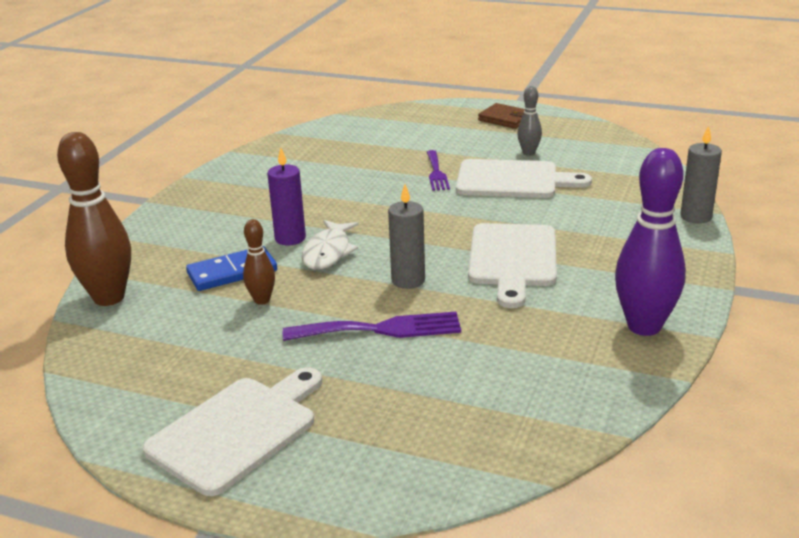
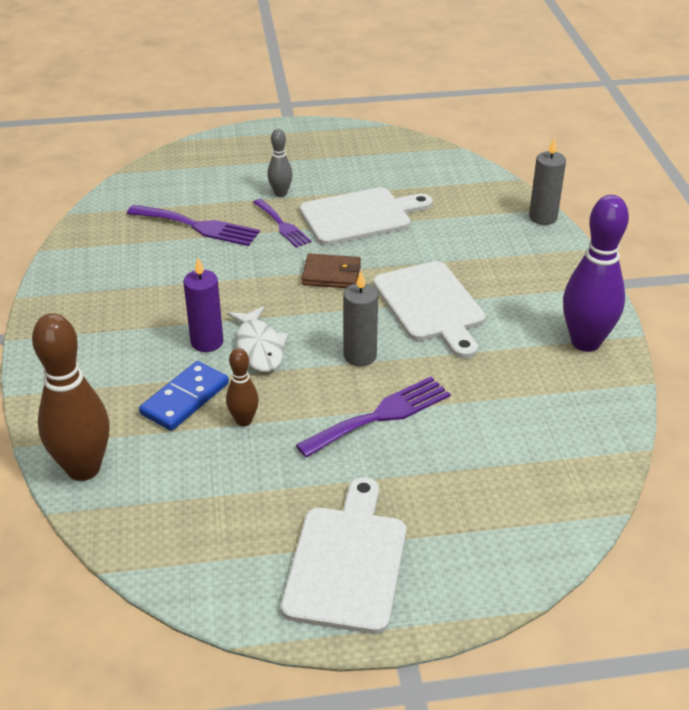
camera: 30 degrees left, 10 degrees up
brown wallet [478,103,525,129] -> brown wallet moved to [302,253,361,288]
grey bowling pin [517,86,542,156] -> grey bowling pin moved to [267,129,293,197]
none -> purple fork [127,205,260,246]

